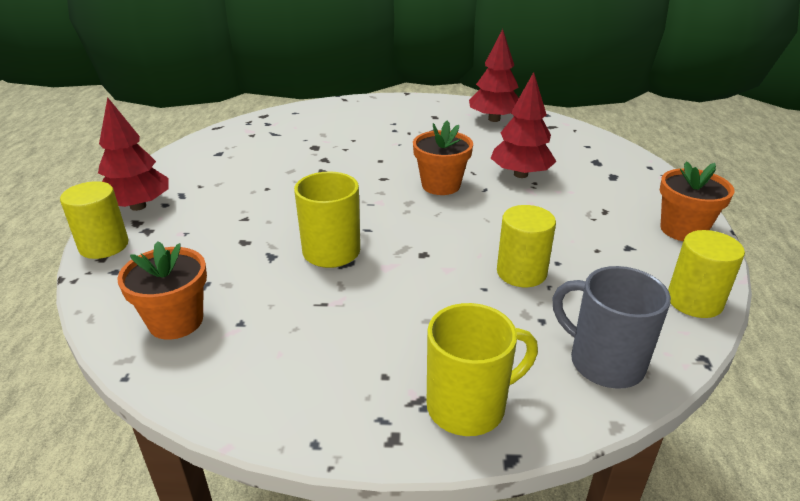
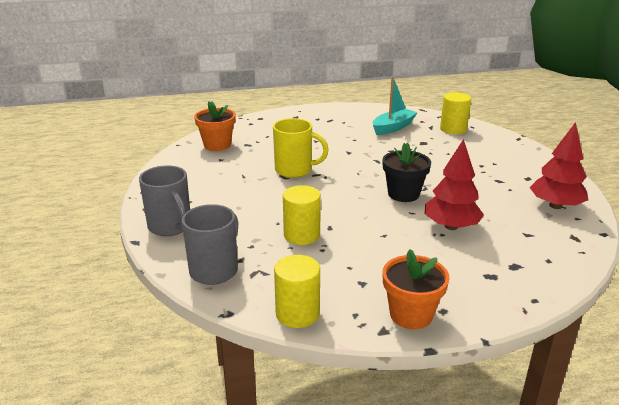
camera: 75 degrees right, 5 degrees down
yellow cylinder [60,181,129,259] -> yellow cylinder moved to [440,92,471,134]
red tree [98,97,169,211] -> none
orange flower pot [413,120,473,195] -> black flower pot [383,143,431,202]
yellow mug [427,303,538,436] -> grey mug [139,165,190,236]
none -> turquoise boat [373,77,418,135]

